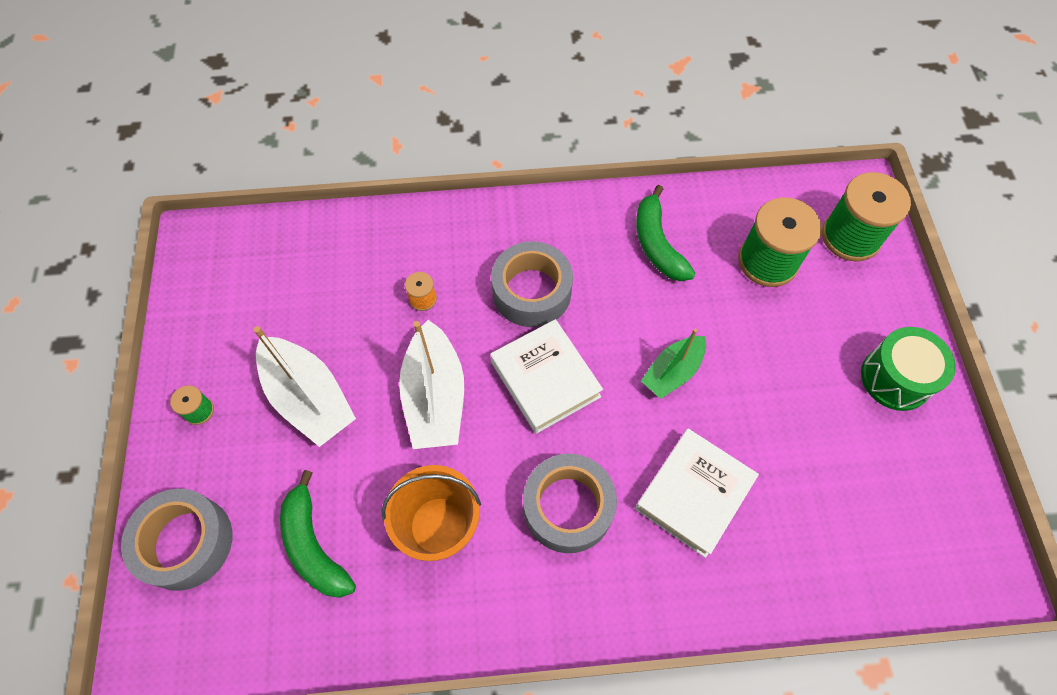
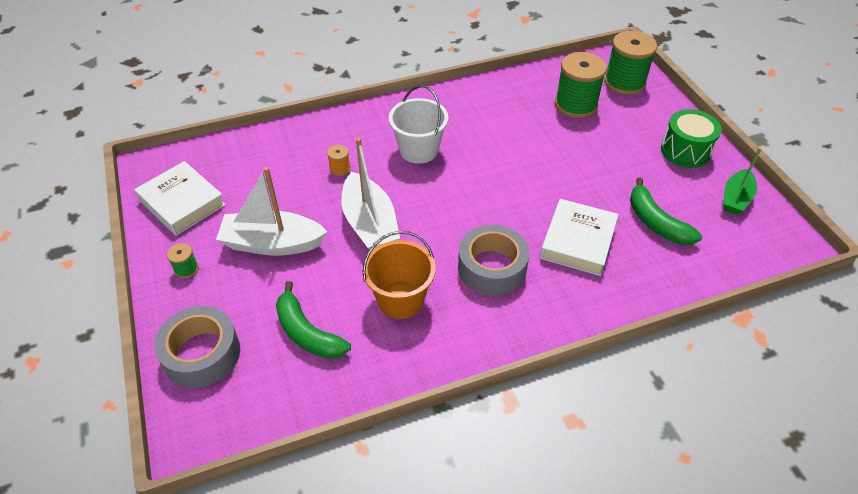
camera: 15 degrees left, 15 degrees down
white boat [253,326,356,447] -> white boat turned 150 degrees clockwise [216,167,327,256]
white book [490,319,603,434] -> white book moved to [135,161,226,236]
grey tape [491,241,573,327] -> white bucket [389,85,449,164]
green banana [636,185,696,281] -> green banana moved to [630,177,702,245]
green boat [641,329,706,399] -> green boat moved to [723,148,762,215]

